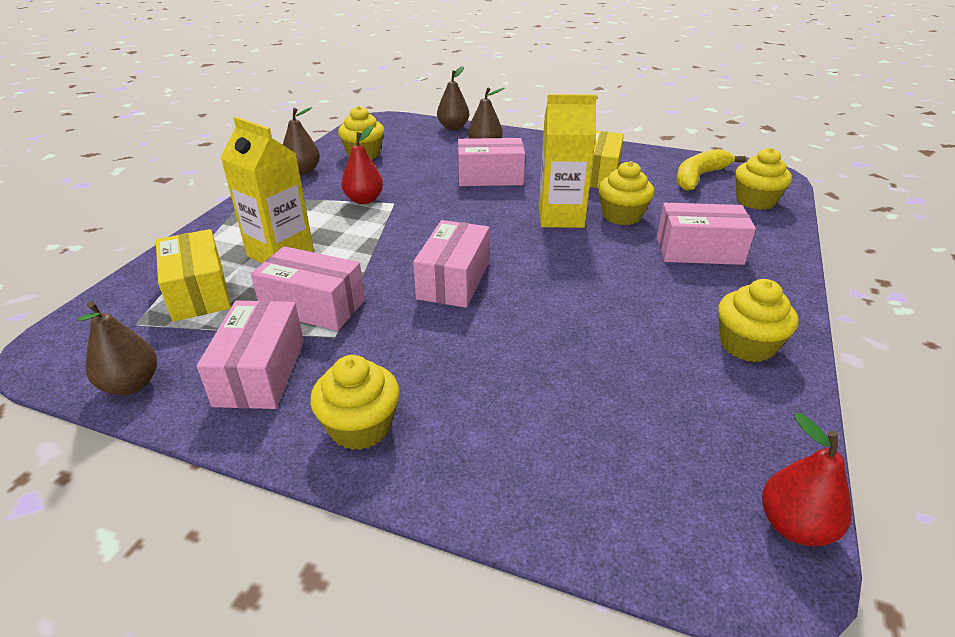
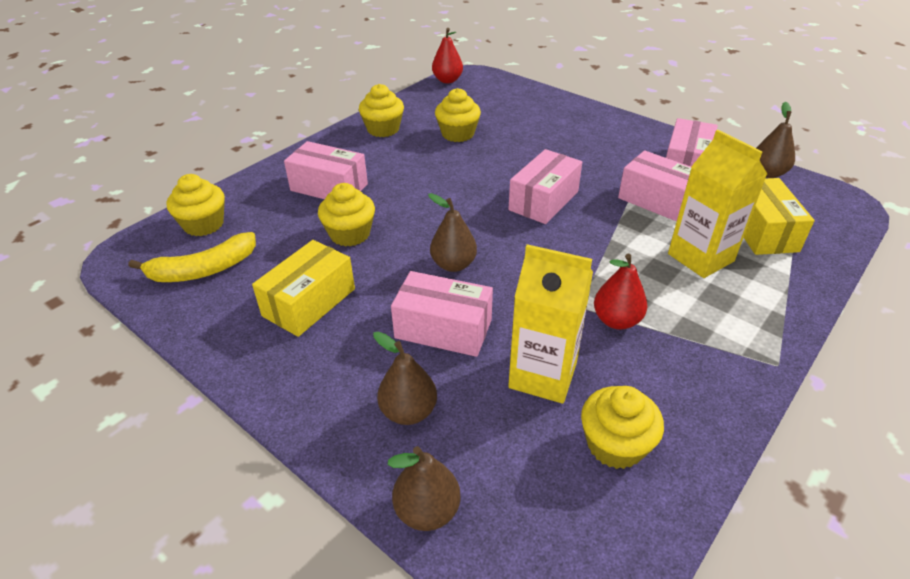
camera: 160 degrees left, 5 degrees up
brown pear [283,107,320,175] -> brown pear moved to [428,193,477,272]
yellow cupcake [310,355,400,450] -> yellow cupcake moved to [435,88,481,142]
yellow carton [539,94,597,228] -> yellow carton moved to [508,244,593,404]

